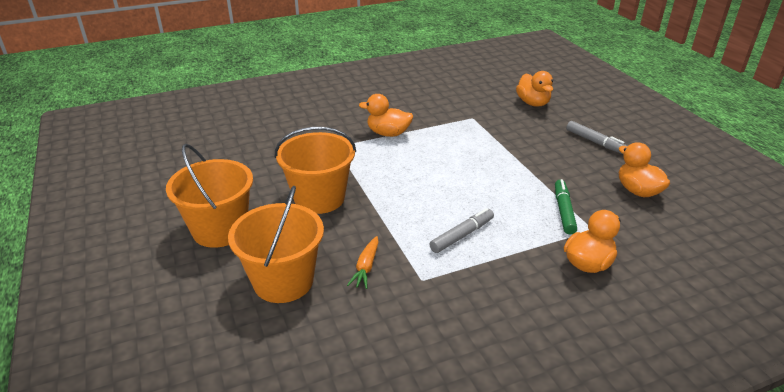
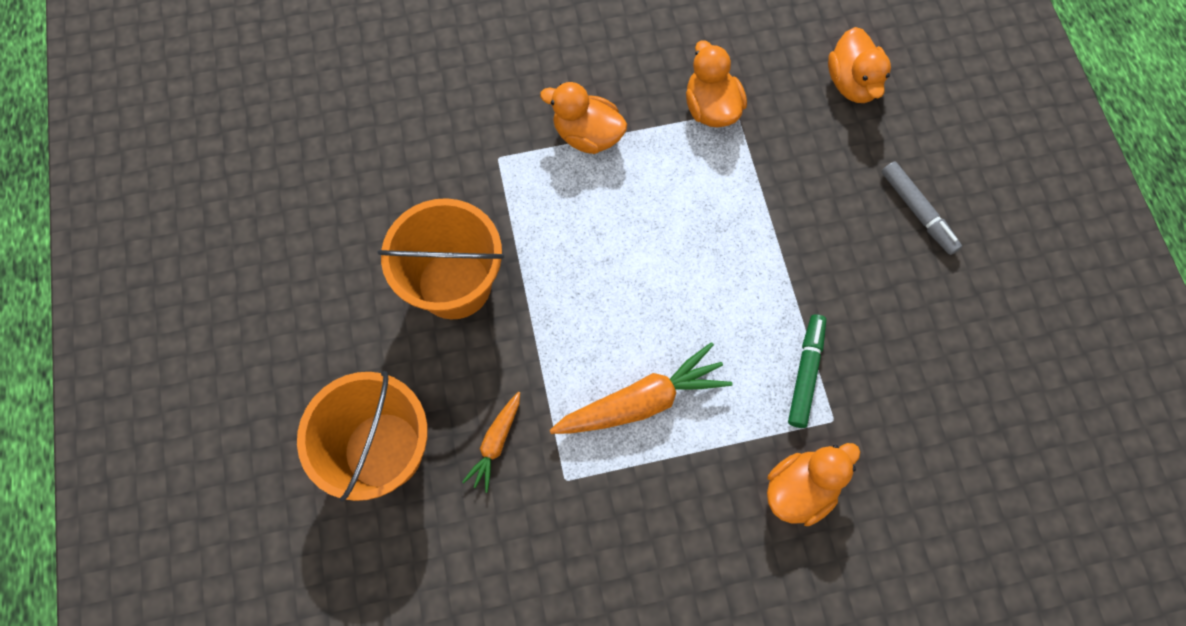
camera: 10 degrees right, 35 degrees up
orange bucket [166,144,253,248] -> none
grey marker [429,208,494,253] -> orange carrot [550,342,732,434]
orange duck [619,142,670,197] -> orange duck moved to [686,40,747,127]

